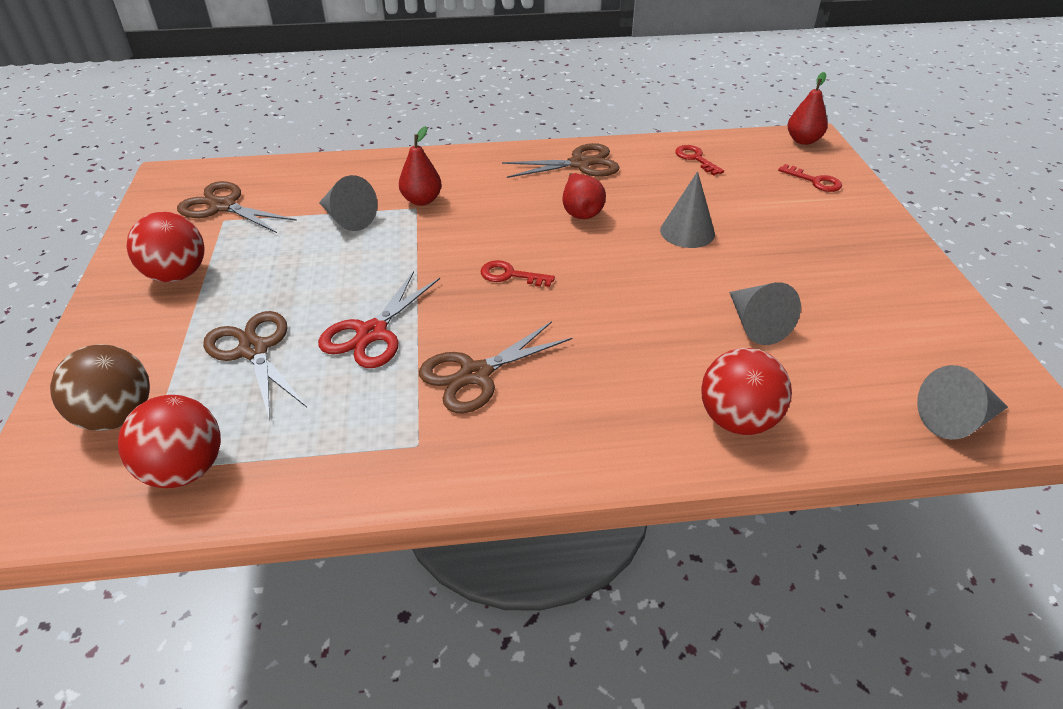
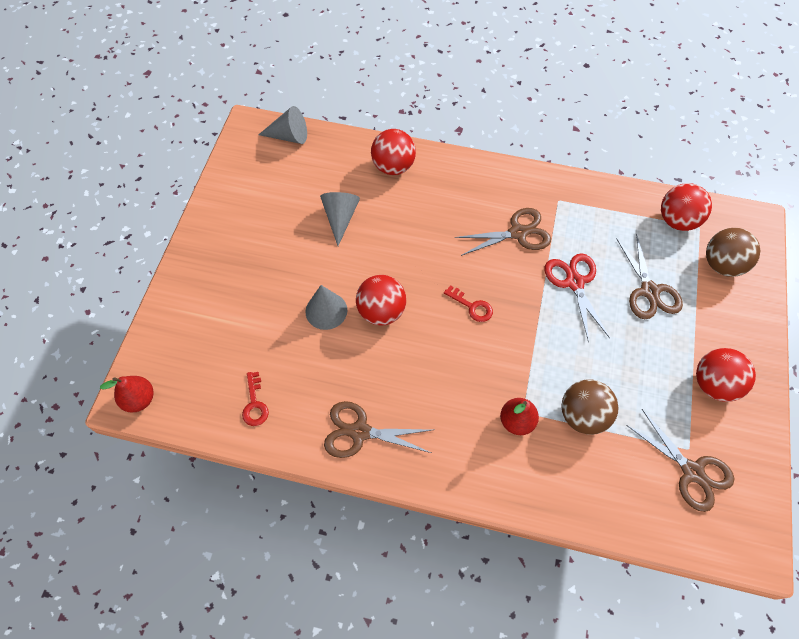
camera: 160 degrees left, 20 degrees up
red scissors [318,271,440,368] -> red scissors turned 60 degrees counterclockwise [545,253,610,342]
grey cone [319,175,377,231] -> brown ball [561,380,618,435]
red pear [562,173,606,219] -> none
red key [778,164,842,192] -> none
none -> red ball [356,275,406,325]

